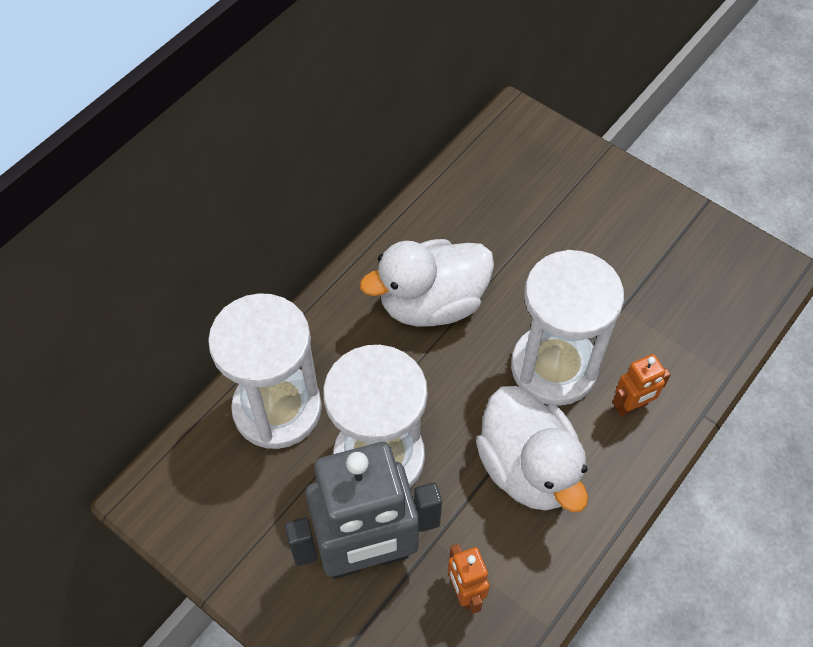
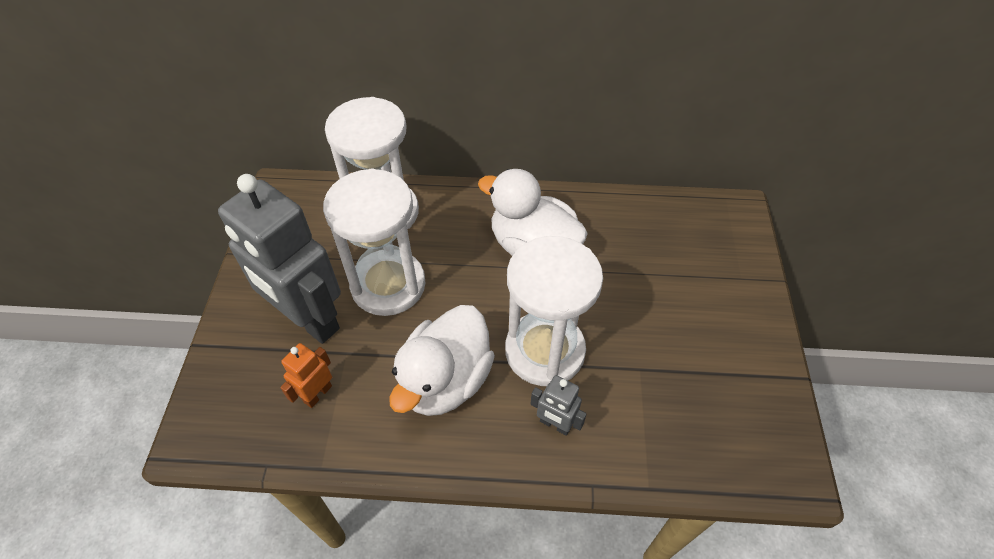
camera: 55 degrees right, 5 degrees down
orange robot [613,354,671,416] -> grey robot [531,375,587,436]

